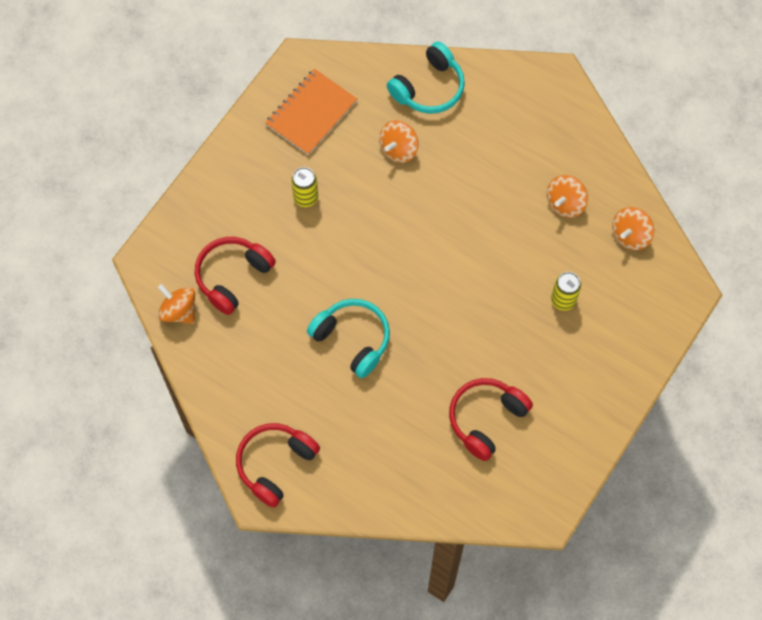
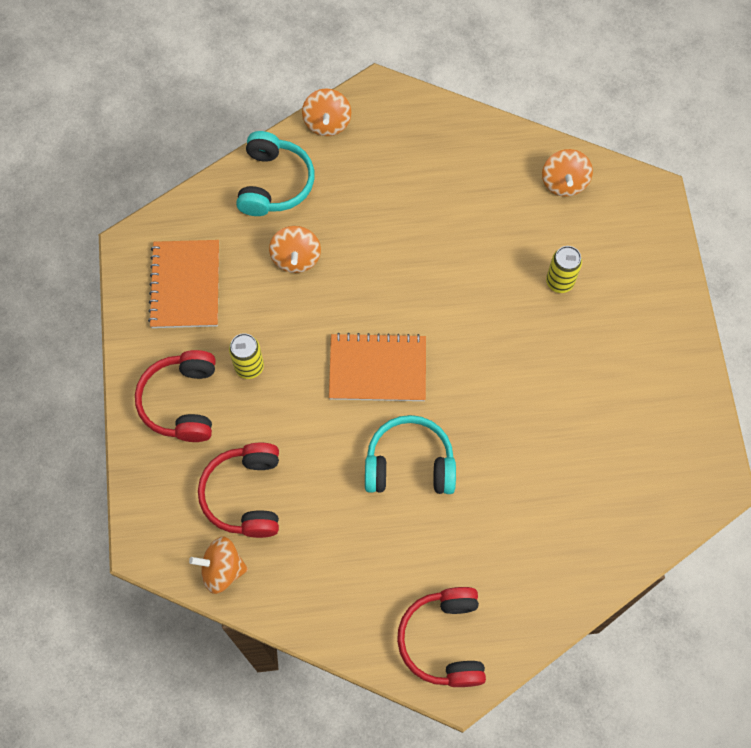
camera: 40 degrees left, 0 degrees up
red headphones [449,378,533,461] -> red headphones moved to [135,350,216,442]
orange spinning top [547,175,588,218] -> orange spinning top moved to [302,89,351,136]
none -> orange notebook [329,333,426,401]

